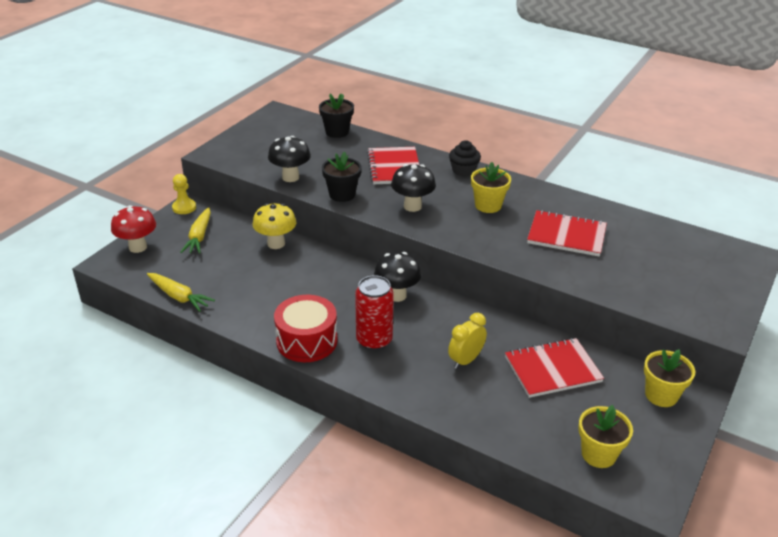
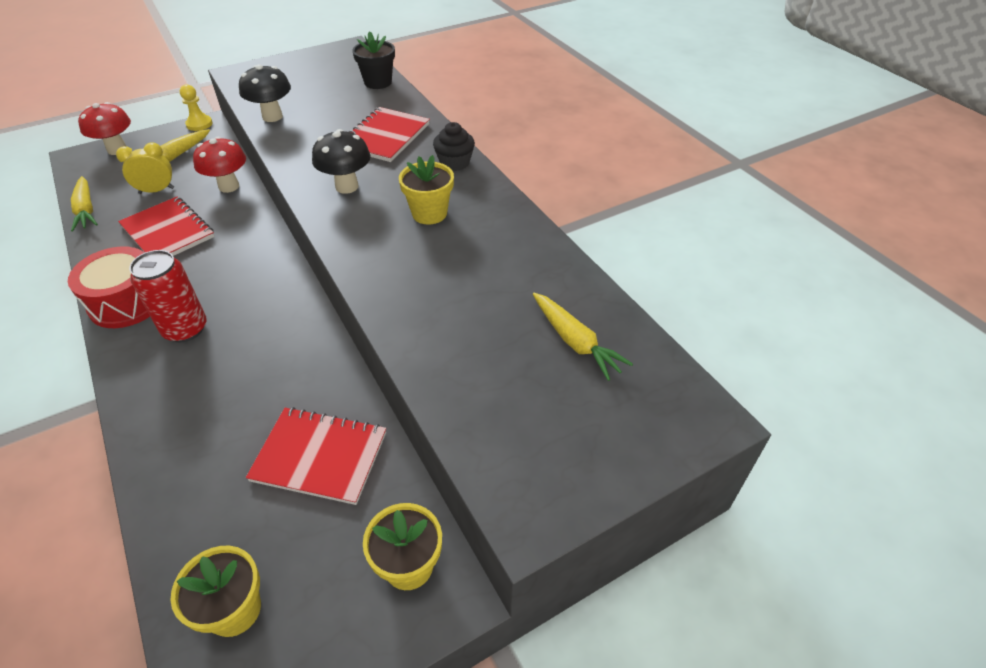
camera: 30 degrees right, 10 degrees up
yellow mushroom [253,203,296,249] -> red mushroom [193,137,246,193]
black flower pot [322,151,362,202] -> none
black mushroom [374,252,421,302] -> none
yellow clock [448,313,487,369] -> yellow clock moved to [116,142,174,194]
red notebook [527,210,607,257] -> red notebook moved to [118,197,215,256]
none -> yellow carrot [533,293,633,381]

